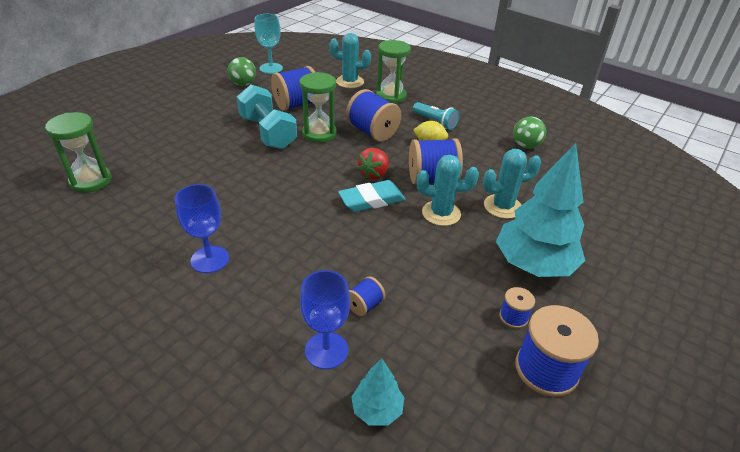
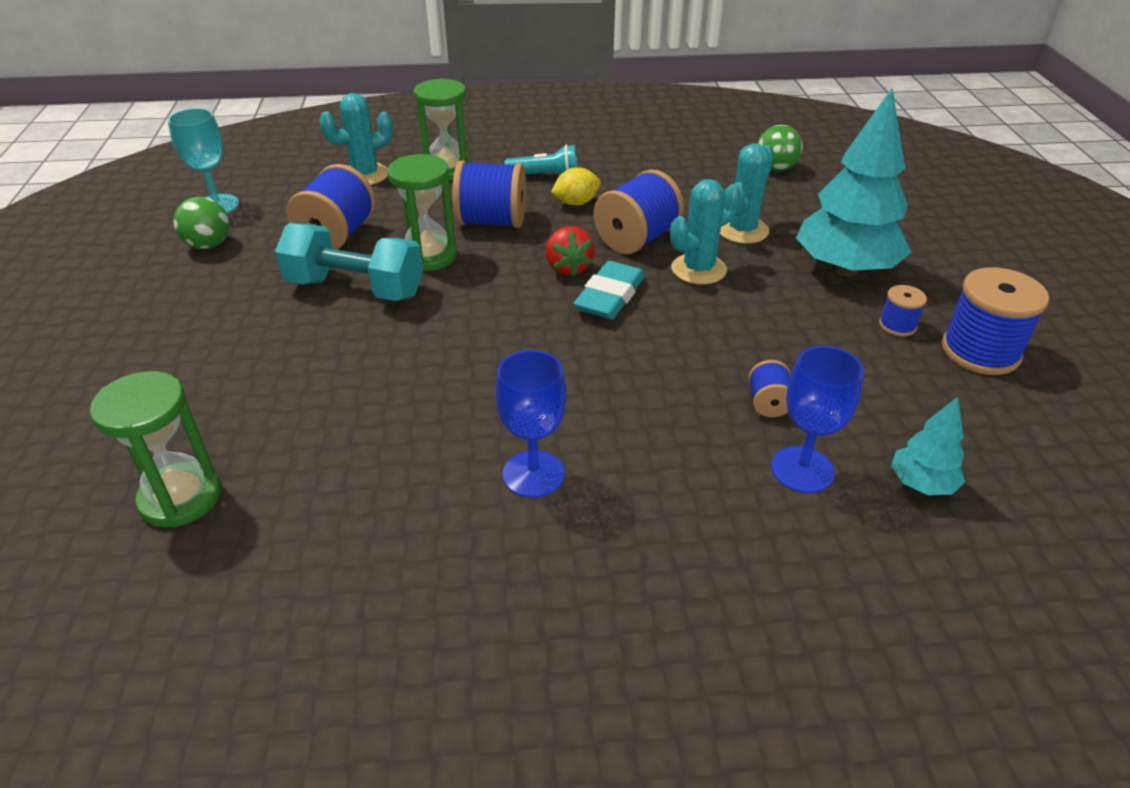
camera: 40 degrees left, 0 degrees up
green ball [513,117,546,149] -> green ball moved to [757,125,803,171]

